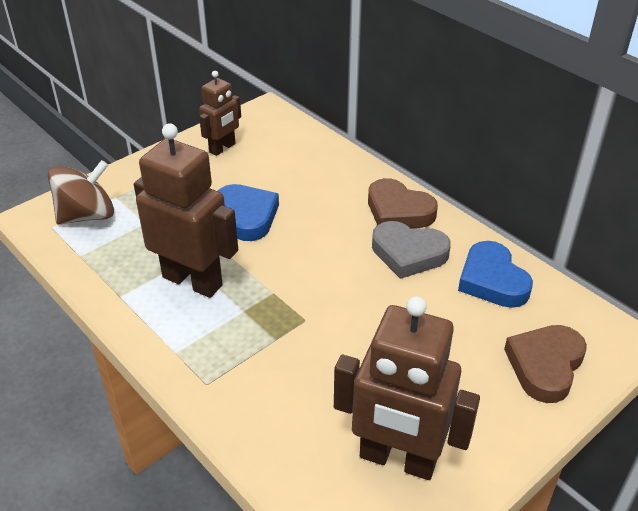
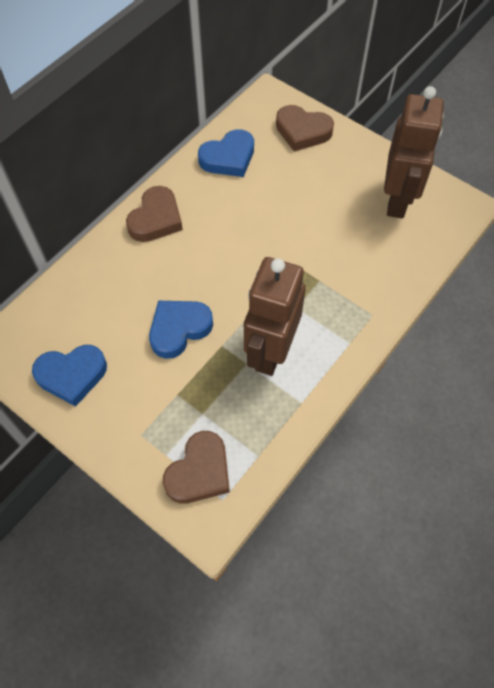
camera: 100 degrees left, 20 degrees up
brown spinning top [48,160,114,225] -> brown heart [163,431,230,504]
brown robot [199,71,241,156] -> blue heart [32,345,107,407]
grey heart [372,221,451,279] -> none

